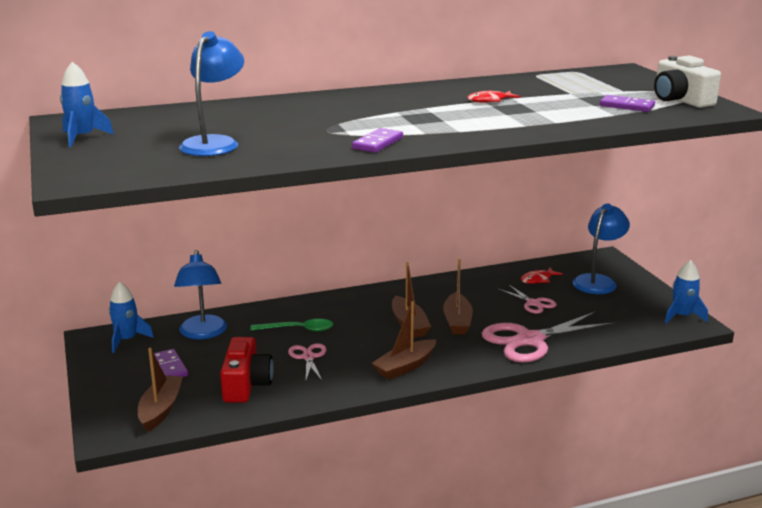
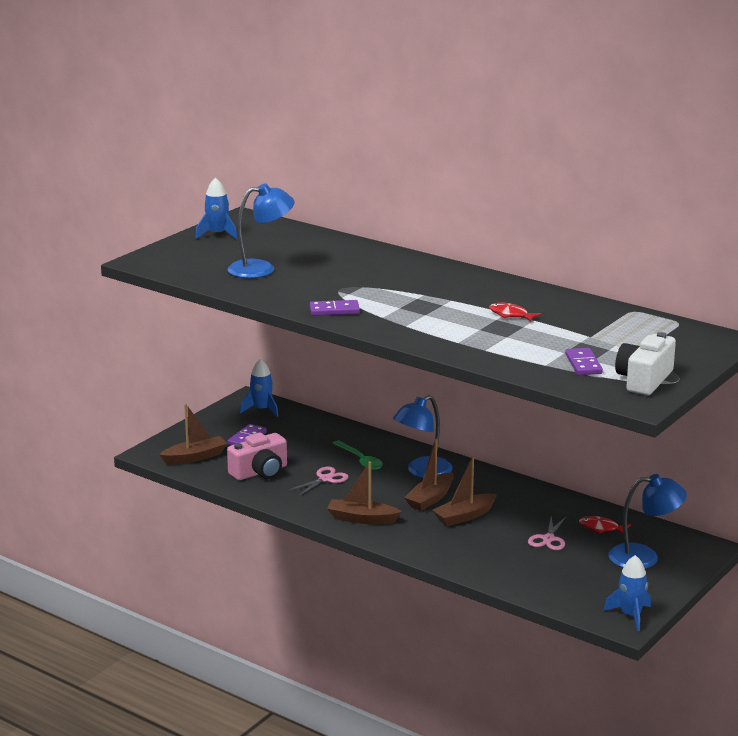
camera: 55 degrees right, 0 degrees up
blue lamp [174,250,227,339] -> blue lamp moved to [393,395,453,478]
red camera [220,337,273,403] -> pink camera [227,433,287,480]
pink scissors [482,311,615,362] -> none

